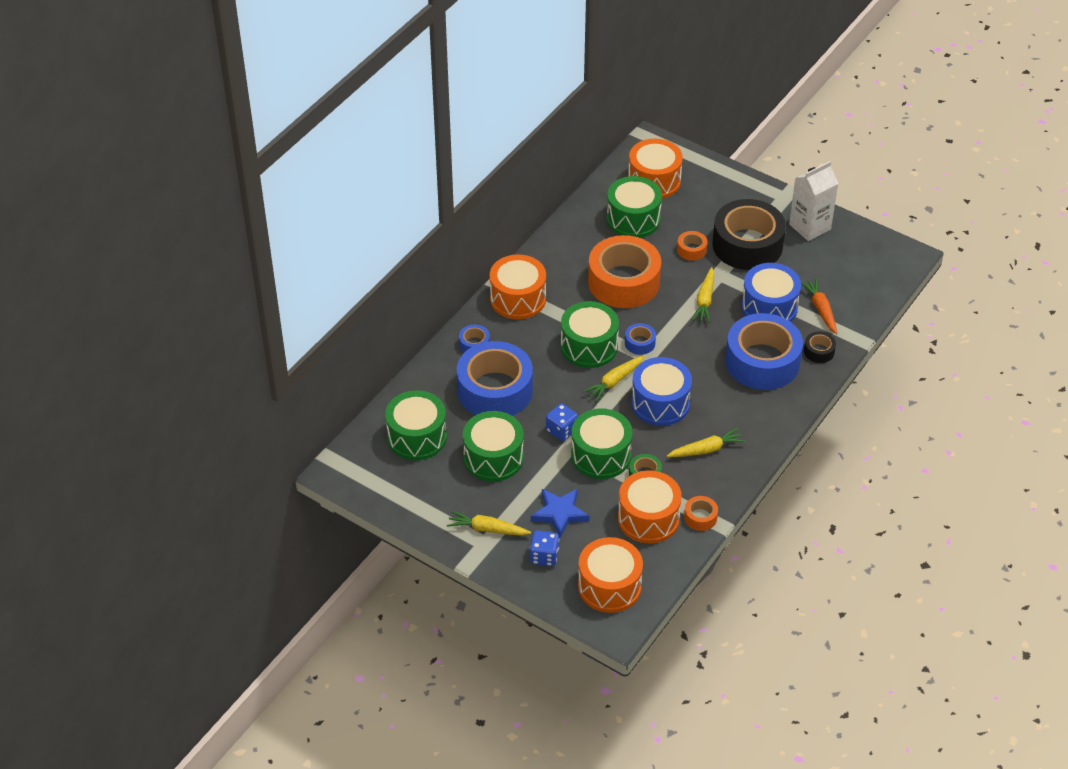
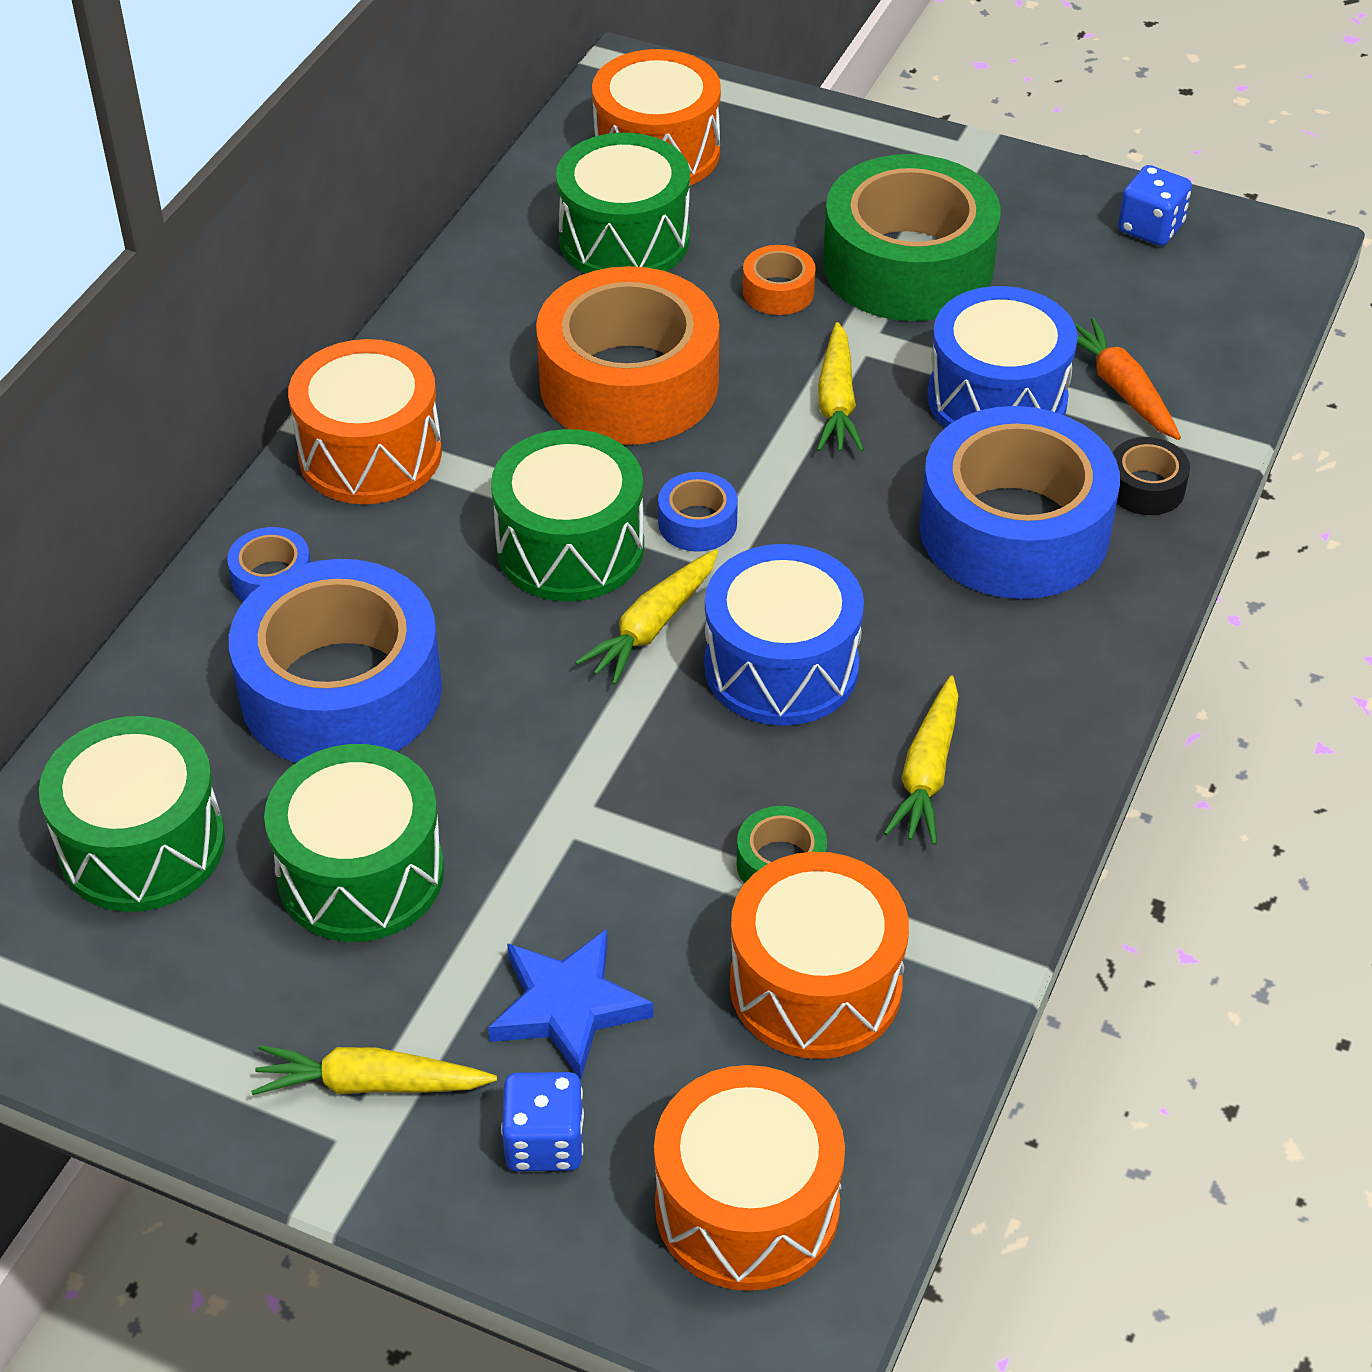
camera: 10 degrees left, 0 degrees up
blue dice [546,403,578,441] -> blue dice moved to [1118,165,1192,246]
green drum [571,408,632,479] -> none
yellow carrot [667,428,745,457] -> yellow carrot turned 135 degrees clockwise [884,676,958,845]
orange tape [684,496,718,531] -> none
black tape [712,199,786,270] -> green tape [823,154,1001,321]
white carton [789,161,839,241] -> none

